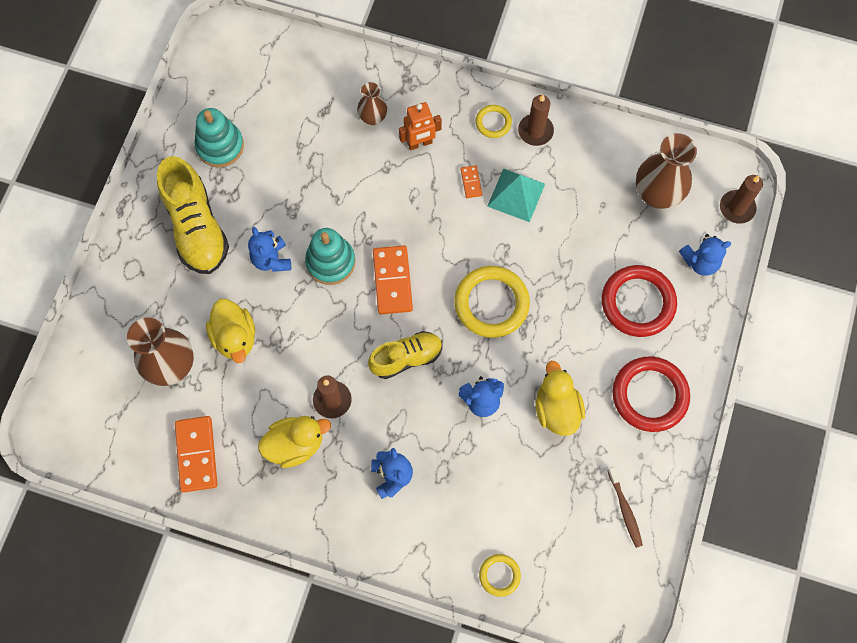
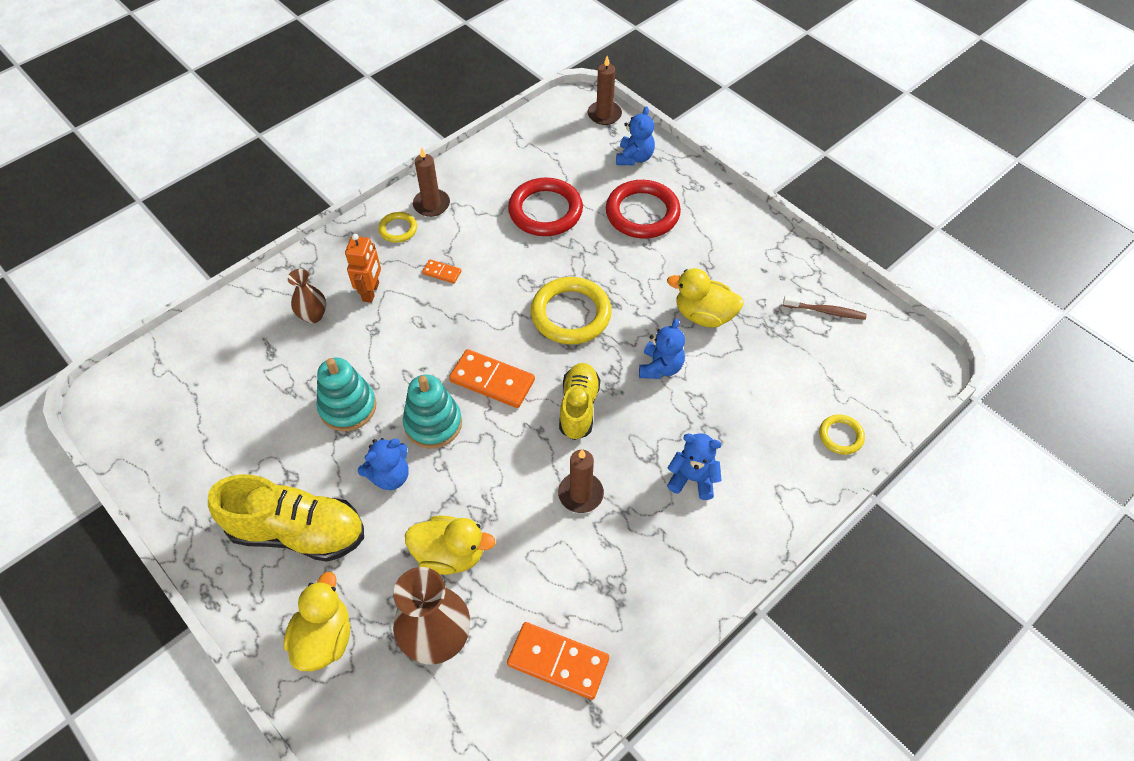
camera: 60 degrees left, 15 degrees down
turquoise stacking toy [195,108,244,167] -> turquoise stacking toy moved to [317,358,376,431]
blue teddy bear [248,227,291,272] -> blue teddy bear turned 45 degrees counterclockwise [358,438,408,490]
yellow duck [258,416,331,468] -> yellow duck moved to [283,572,350,671]
turquoise pyramid [487,168,545,222] -> none
red ring [612,356,690,432] -> red ring moved to [508,178,583,236]
brown vase [636,133,697,209] -> none

